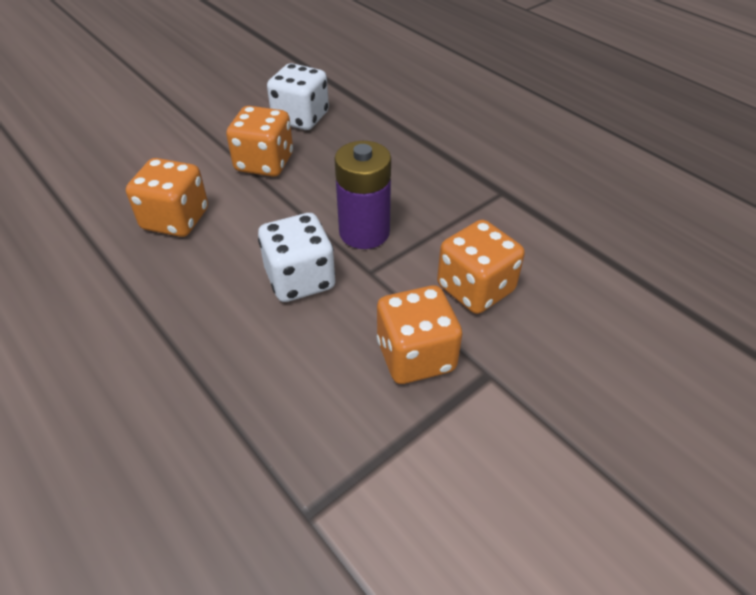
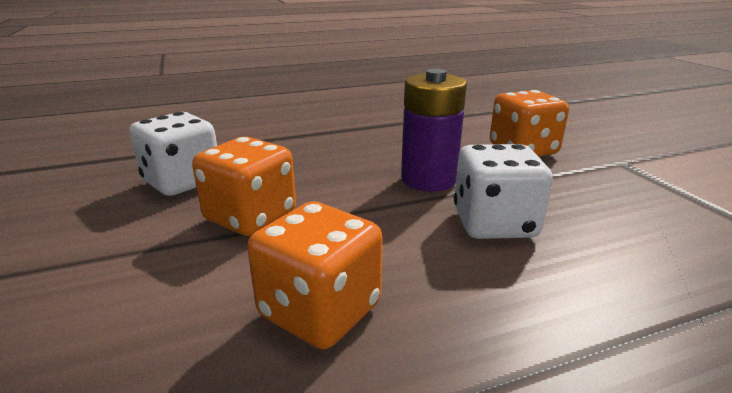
camera: 70 degrees left, 20 degrees down
orange dice [377,285,462,384] -> none

